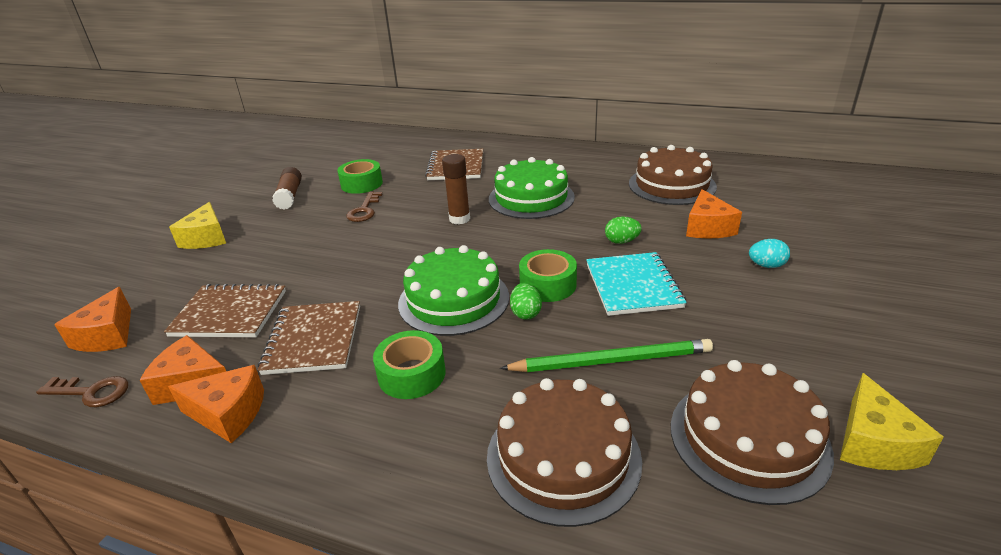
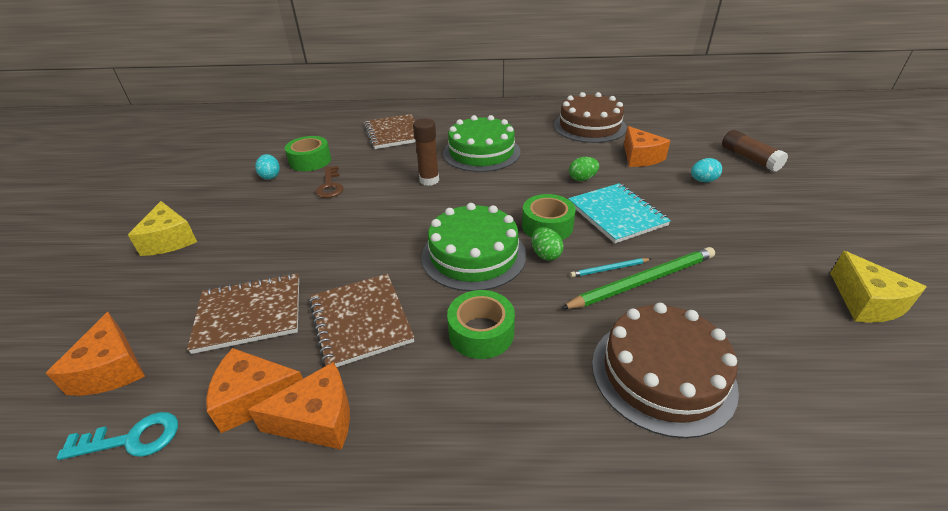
camera: 20 degrees left, 5 degrees up
brown key [36,376,128,407] -> turquoise key [57,412,178,460]
brown glue stick [272,167,302,210] -> brown glue stick moved to [722,130,788,172]
brown cake [671,360,834,505] -> none
none -> turquoise egg [255,154,280,180]
none -> turquoise pencil [570,258,651,277]

